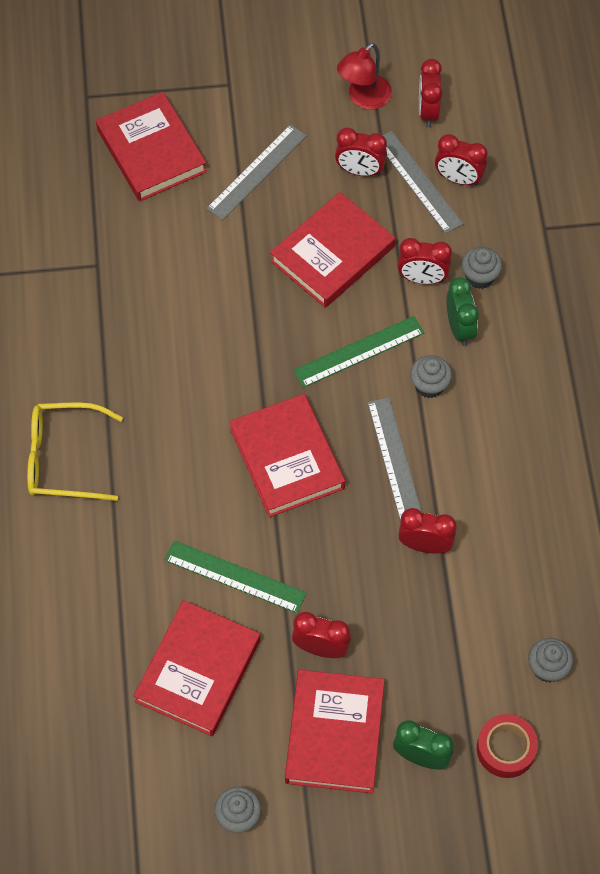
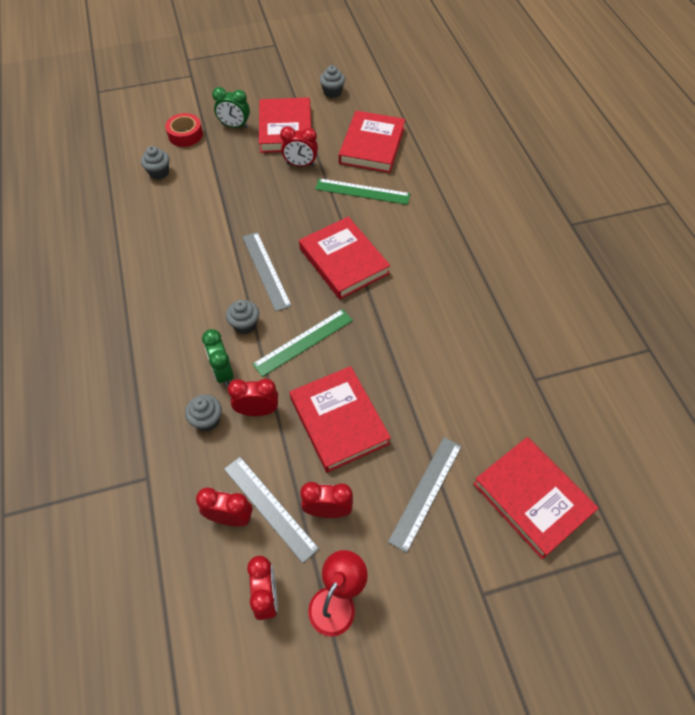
camera: 170 degrees right, 5 degrees down
yellow glasses [27,402,123,501] -> none
red book [270,192,395,308] -> red book turned 60 degrees counterclockwise [290,366,391,473]
red clock [398,508,457,554] -> none

